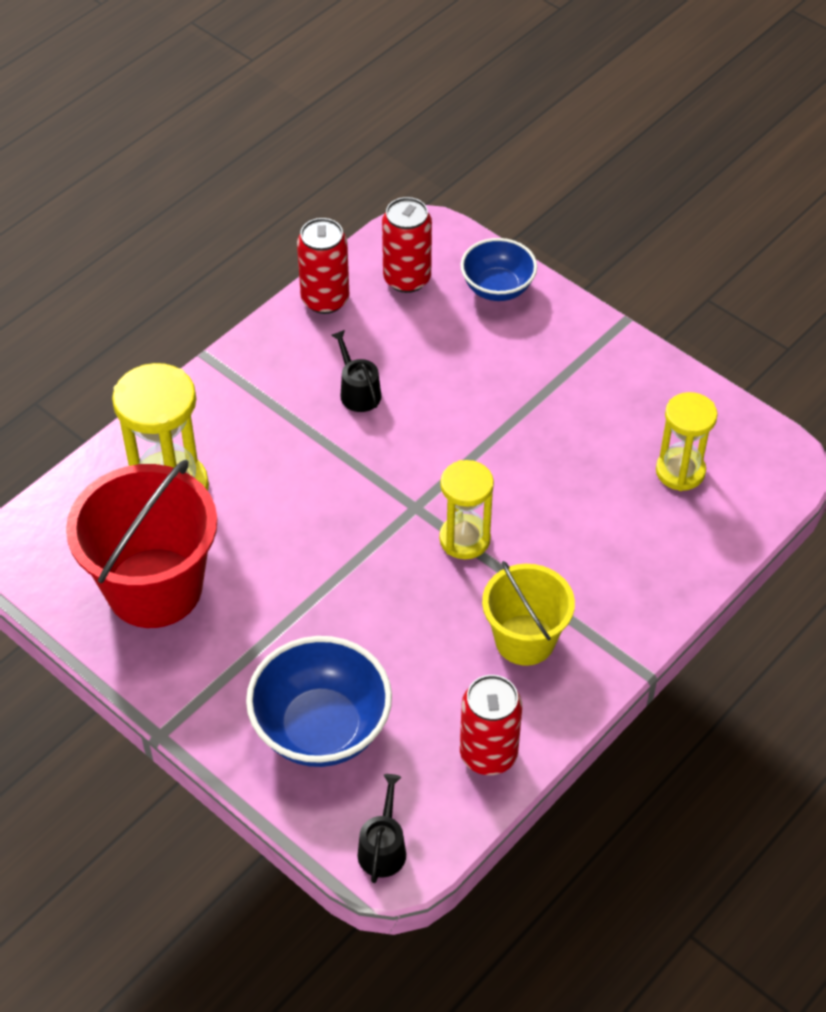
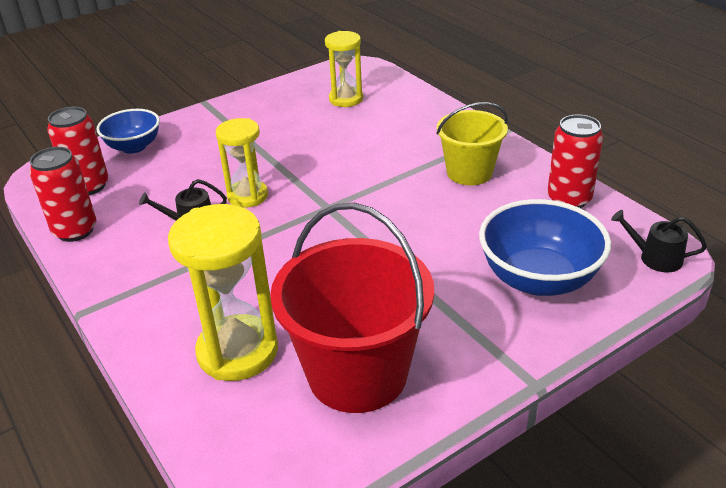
camera: 75 degrees left, 15 degrees down
yellow hourglass [439,460,494,559] -> yellow hourglass moved to [216,118,268,208]

